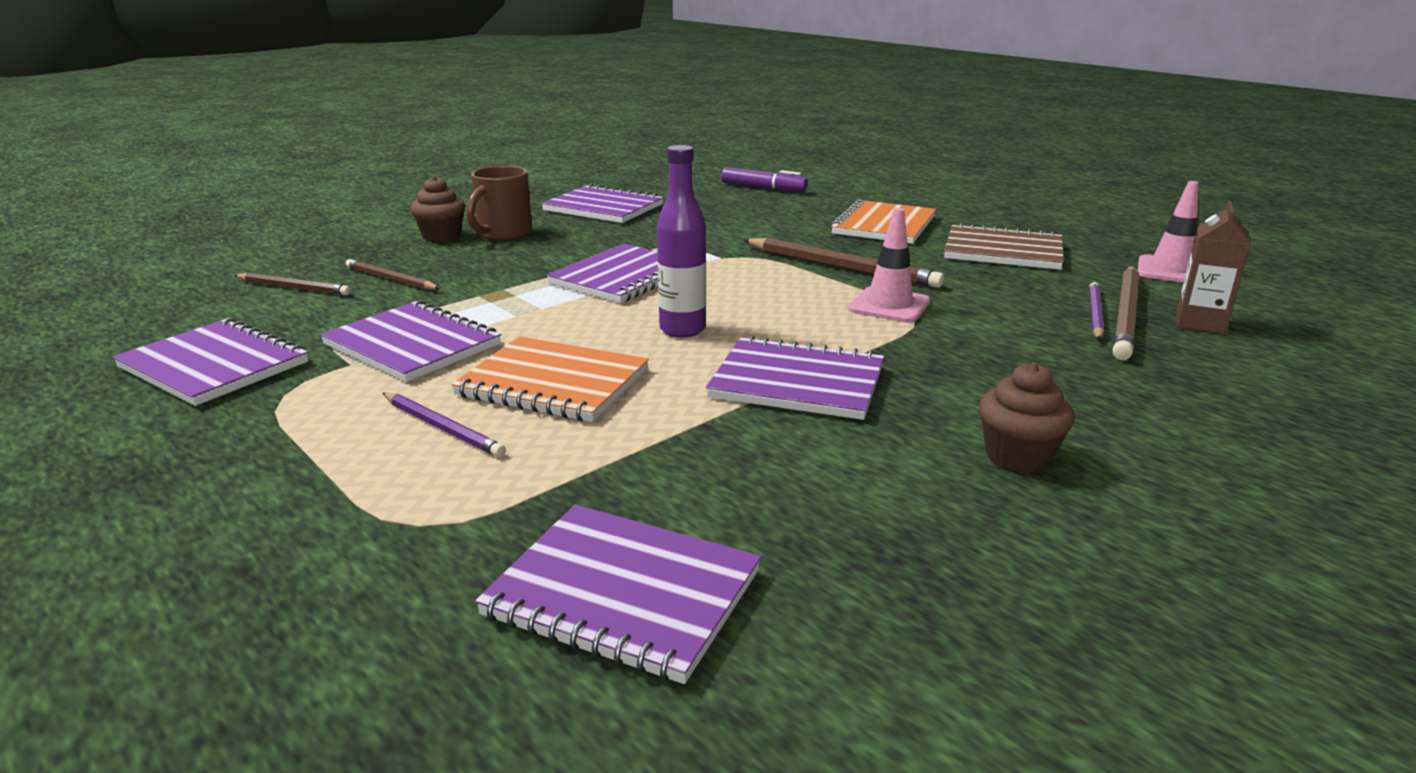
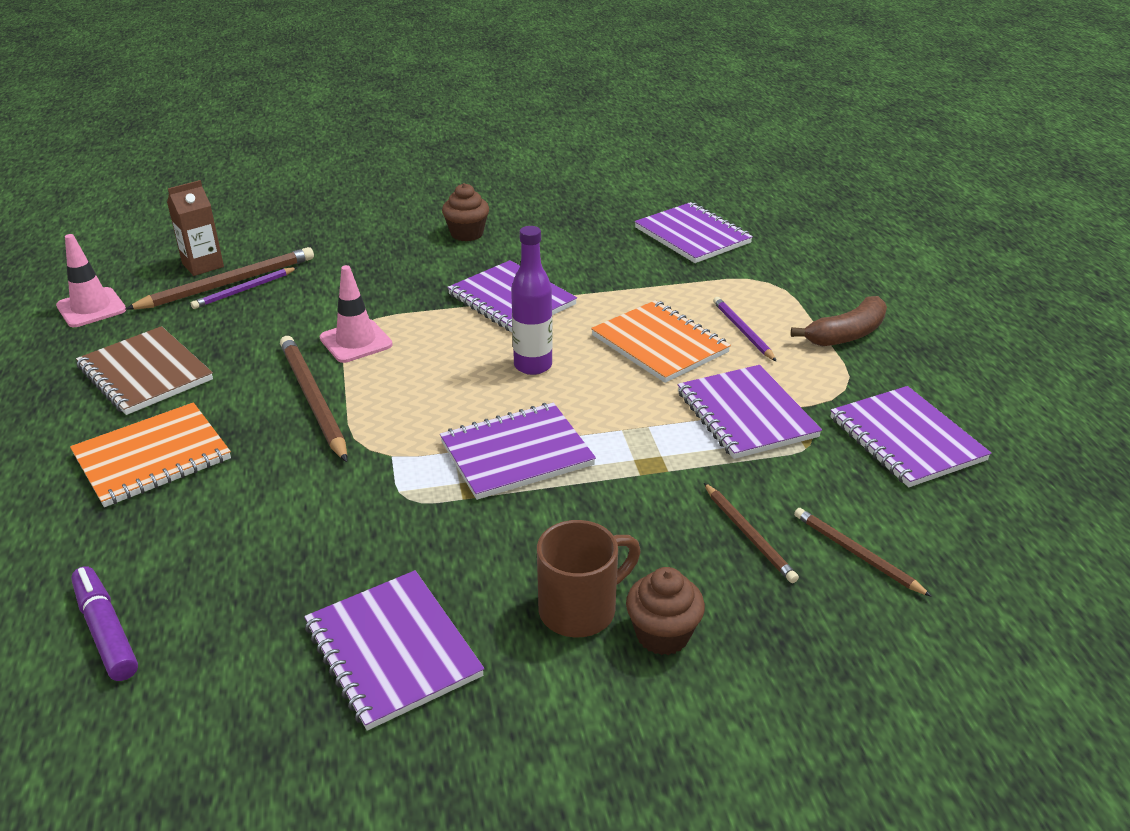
camera: 150 degrees left, 10 degrees up
none -> brown banana [791,296,887,346]

